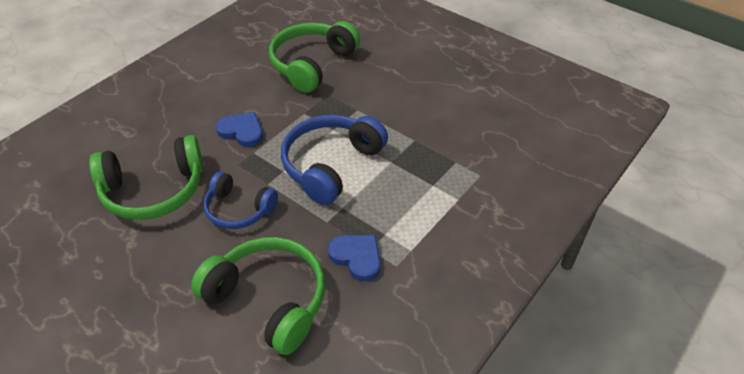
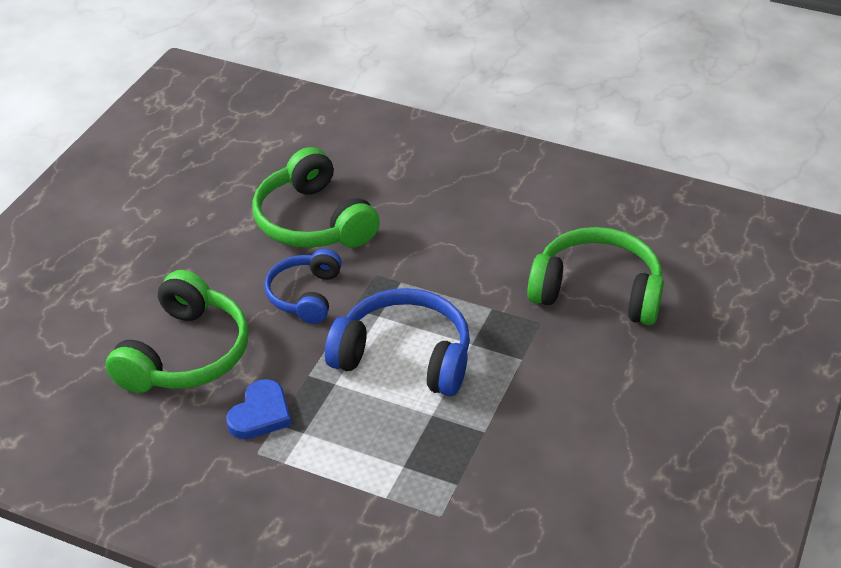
camera: 75 degrees right, 5 degrees down
blue heart [216,112,263,147] -> none

